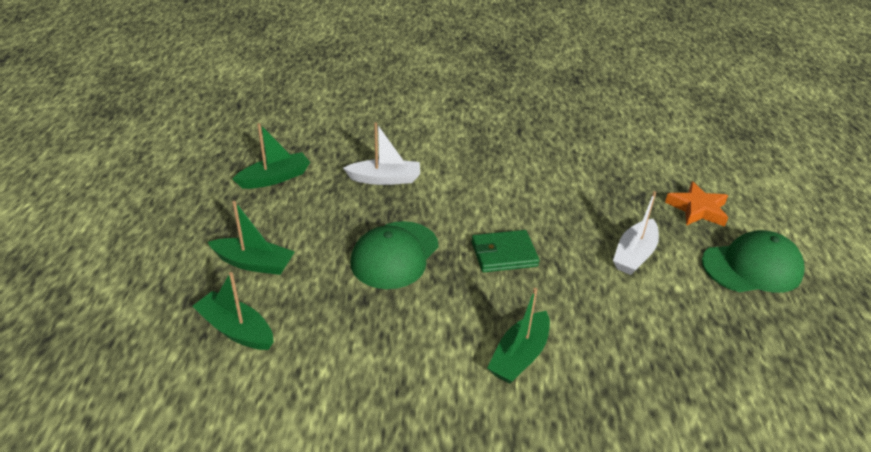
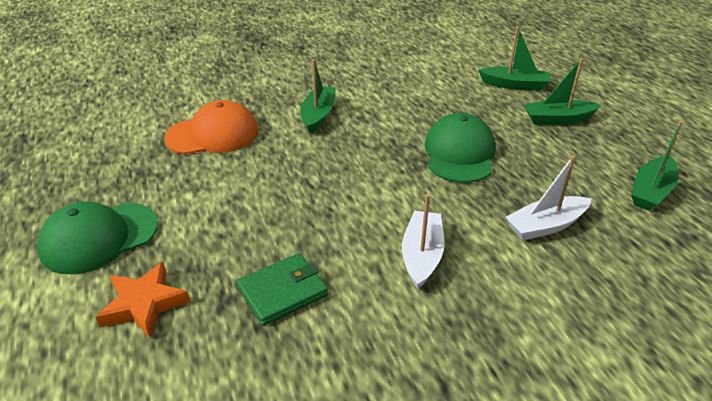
camera: 160 degrees right, 0 degrees up
green wallet [471,230,540,272] -> green wallet moved to [236,253,328,326]
white boat [613,191,659,275] -> white boat moved to [402,194,444,289]
none -> orange cap [164,100,258,154]

